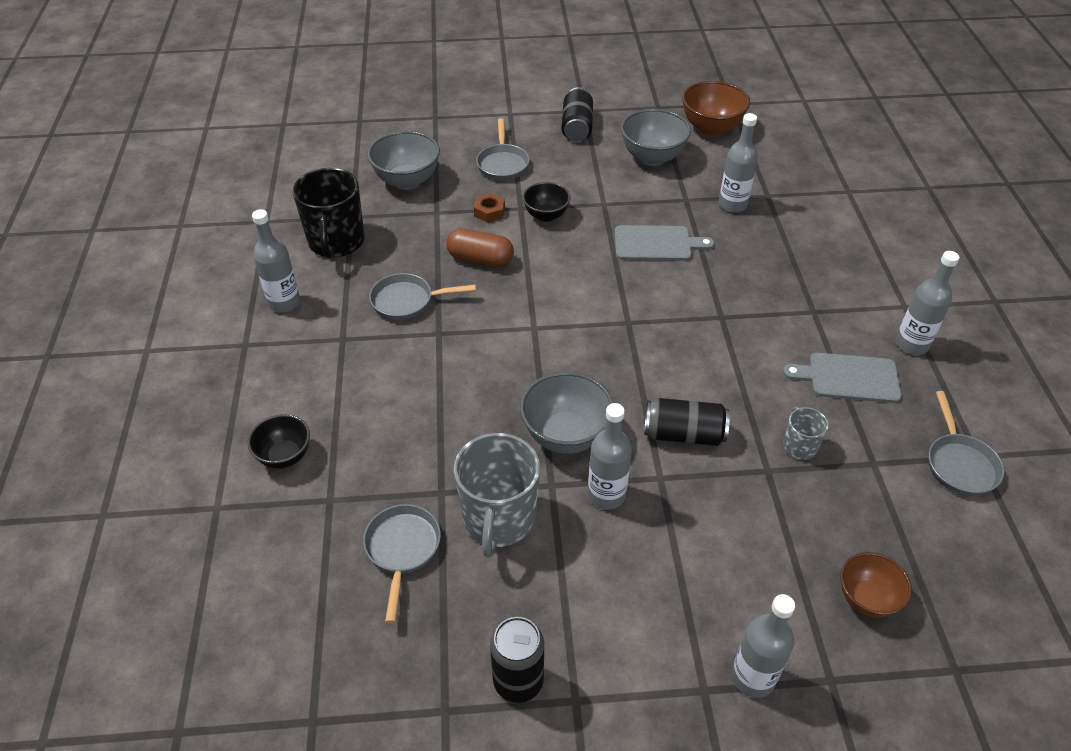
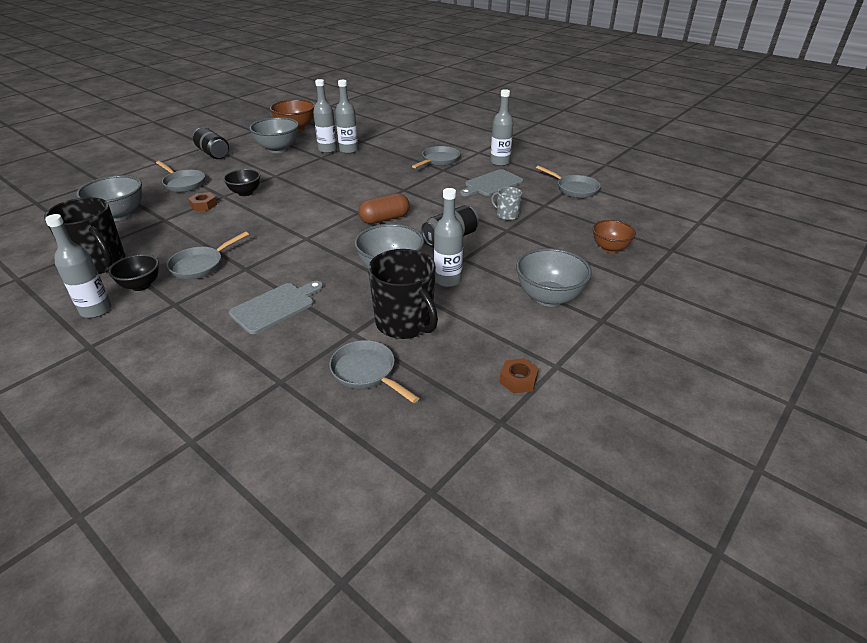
camera: 45 degrees left, 10 degrees down
black bowl [248,414,310,469] -> black bowl moved to [109,254,159,291]
brown capsule [446,228,514,267] -> brown capsule moved to [358,193,410,224]
grey mug [454,433,540,558] -> black mug [368,249,438,339]
black can [490,617,544,703] -> brown nut [499,358,539,393]
grey cutting board [615,225,714,261] -> grey cutting board moved to [229,281,323,334]
grey bottle [731,594,795,698] -> grey bottle moved to [313,79,337,153]
none -> grey pan [412,146,460,168]
none -> grey bowl [516,248,592,307]

